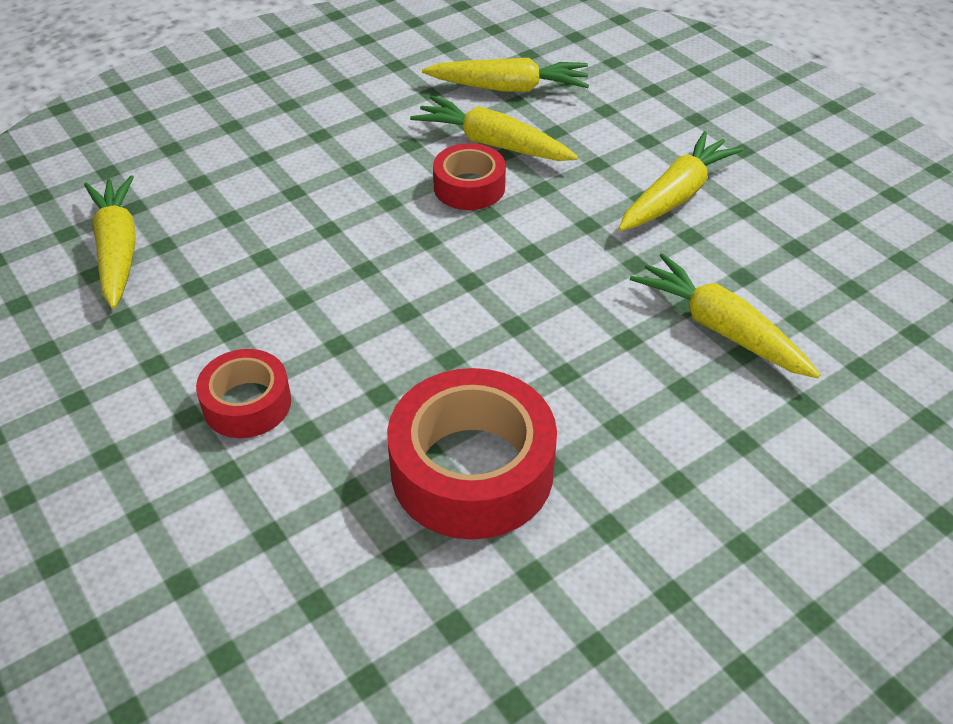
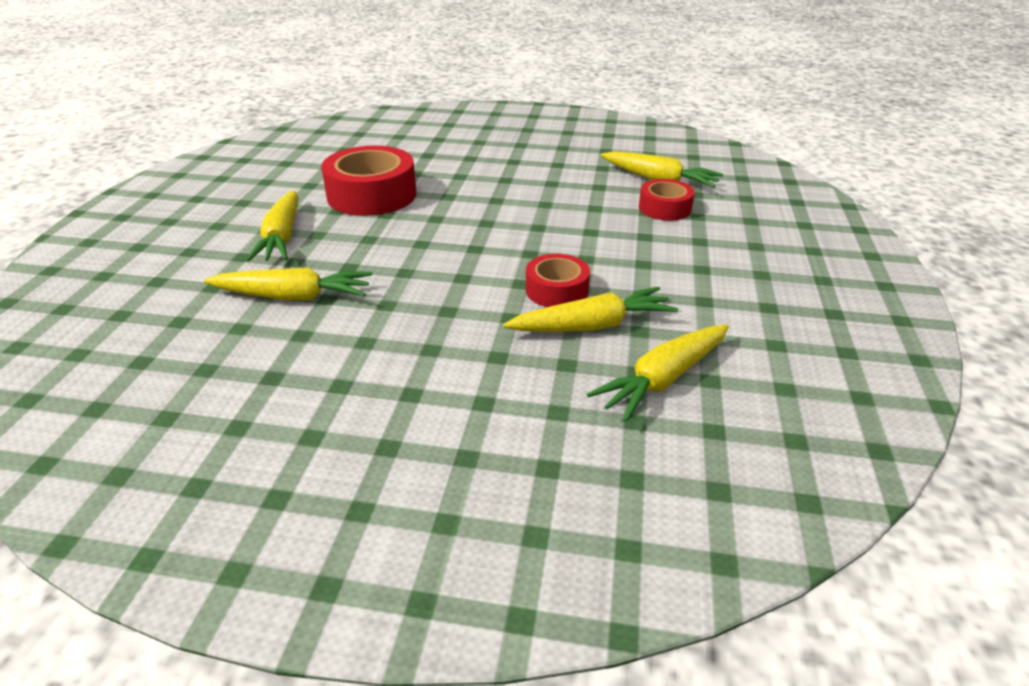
camera: 135 degrees right, 10 degrees down
red tape [196,349,291,438] -> red tape moved to [639,179,695,221]
yellow carrot [618,131,744,231] -> yellow carrot moved to [246,190,299,262]

